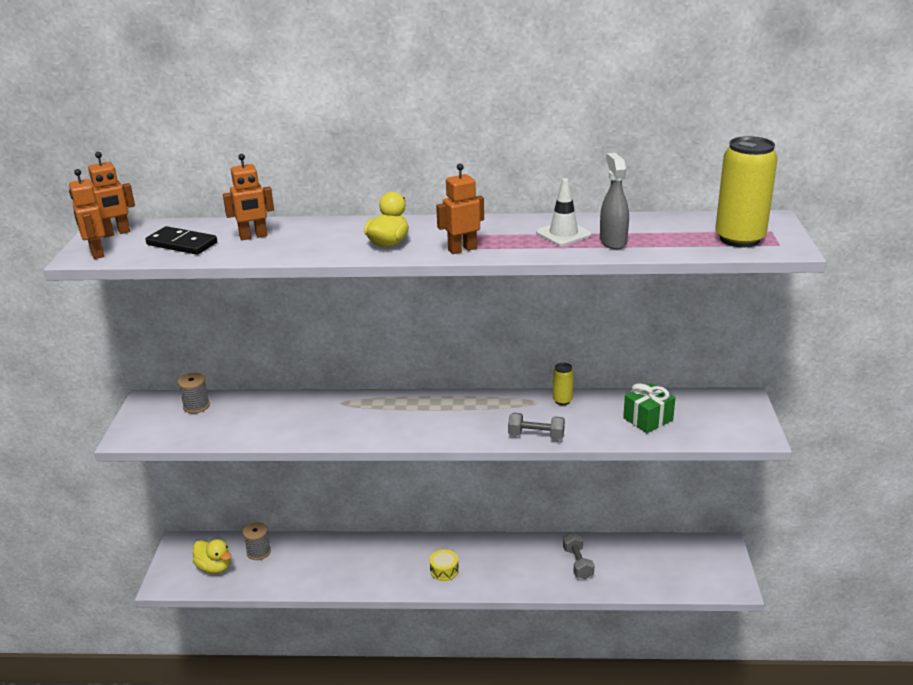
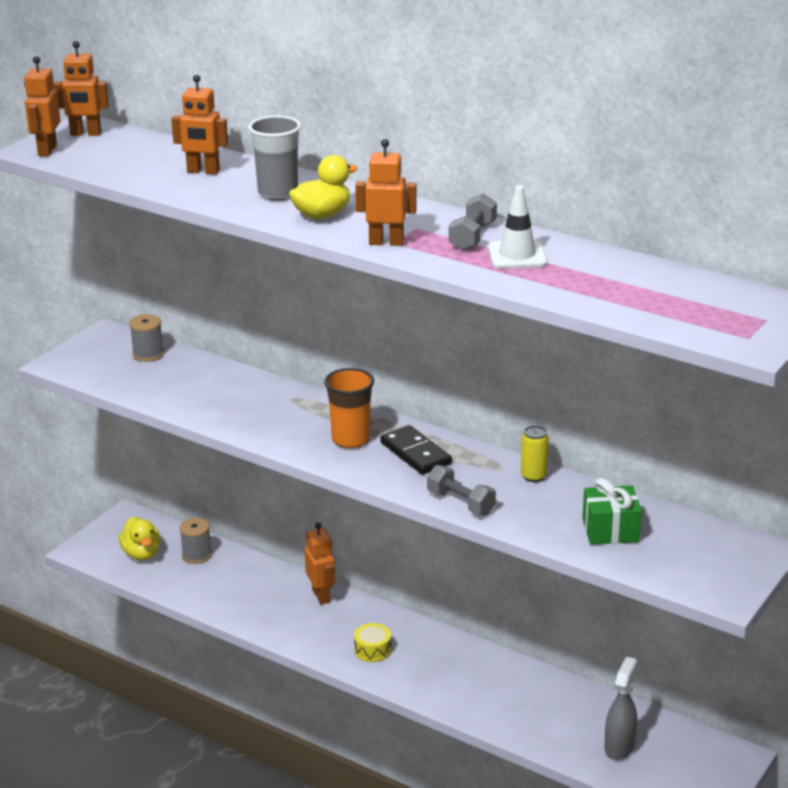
camera: 30 degrees right, 0 degrees up
black domino [146,226,217,255] -> black domino moved to [380,425,452,475]
grey dumbbell [563,533,594,579] -> grey dumbbell moved to [449,193,497,251]
grey spray bottle [600,153,629,249] -> grey spray bottle moved to [604,657,637,760]
yellow can [715,136,778,248] -> none
none -> grey cup [248,115,301,200]
none -> orange robot [305,522,335,605]
none -> orange cup [324,368,374,449]

